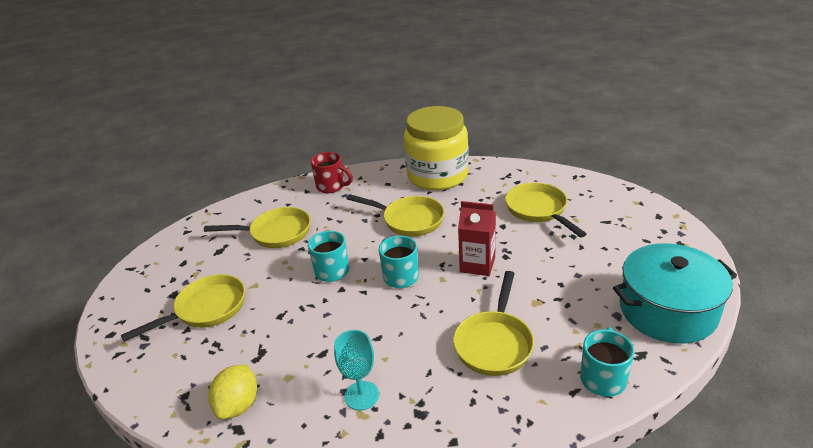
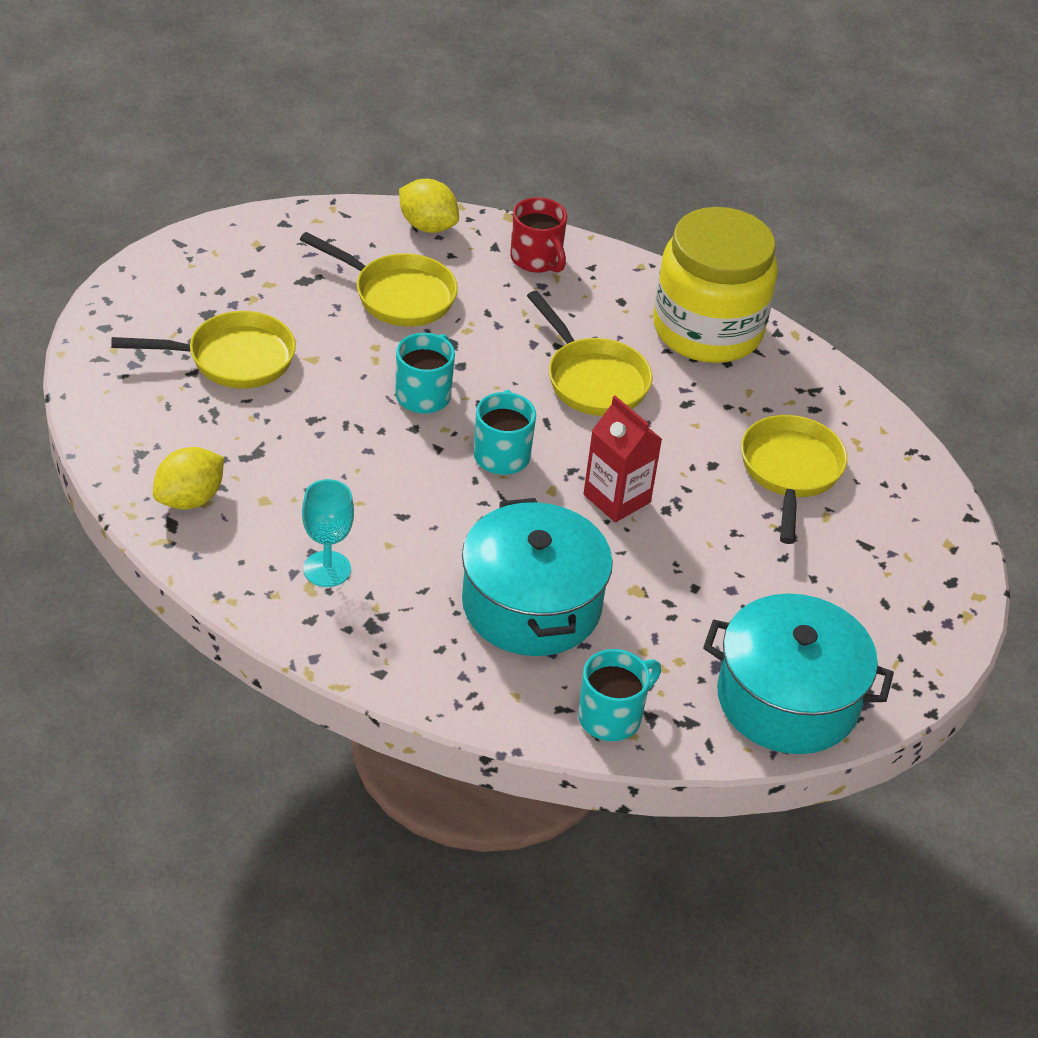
camera: 25 degrees right, 10 degrees up
yellow pan [453,271,534,376] -> turquoise pot [462,498,613,656]
none -> yellow lemon [399,179,459,233]

